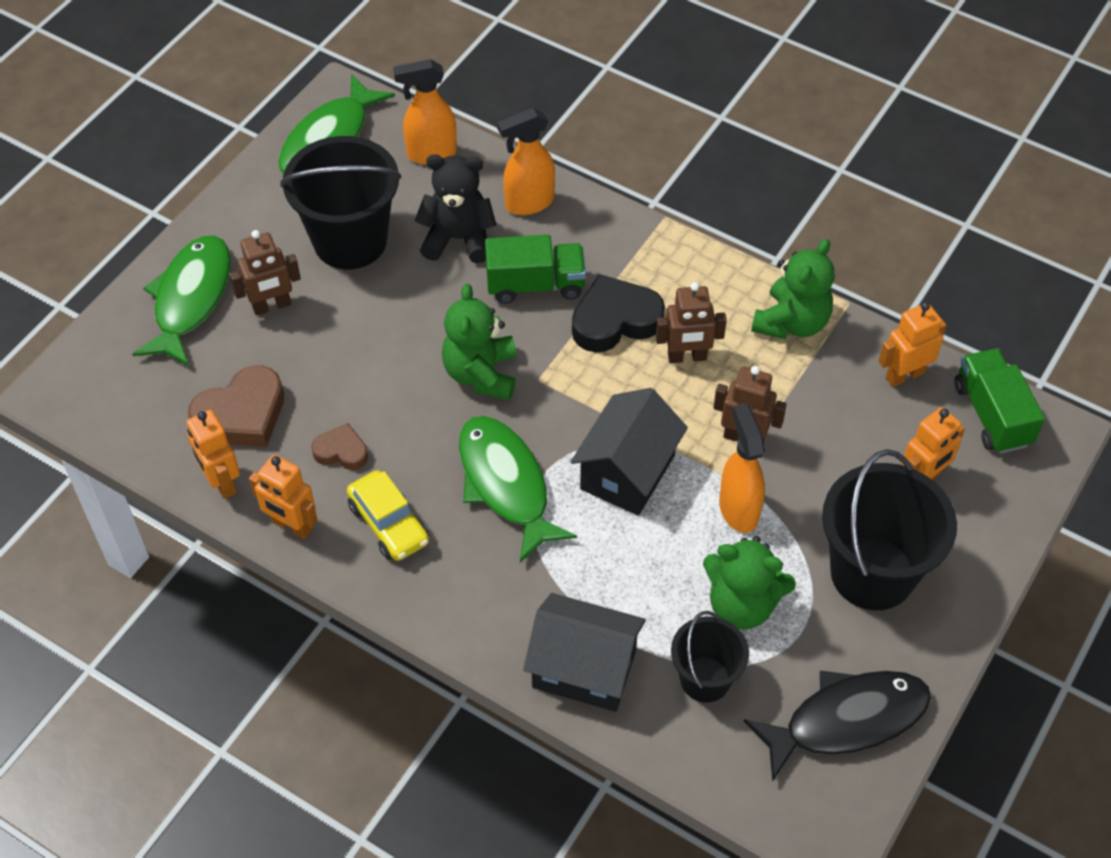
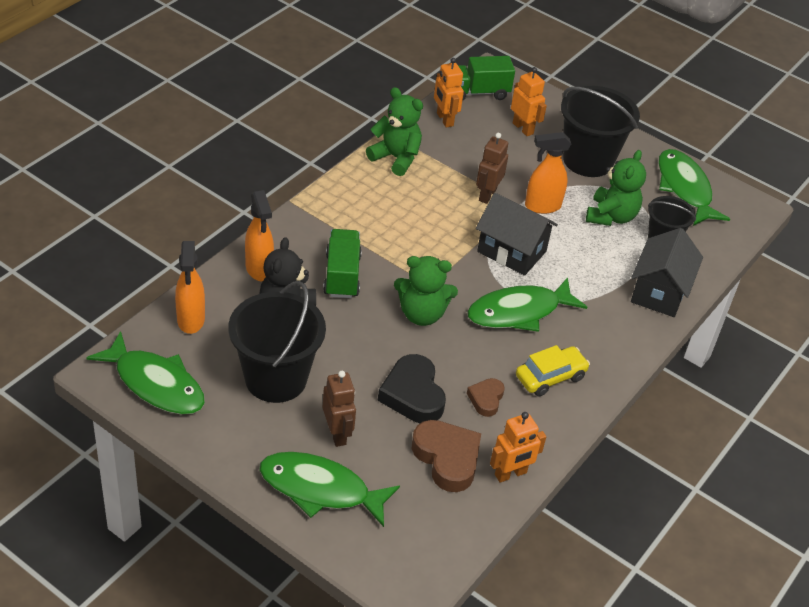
camera: 90 degrees left, 10 degrees down
orange robot [249,455,318,539] -> none
black heart [572,274,665,352] -> black heart moved to [378,354,446,423]
brown robot [656,282,727,363] -> none
black fish [744,671,931,782] -> green fish [658,149,730,226]

